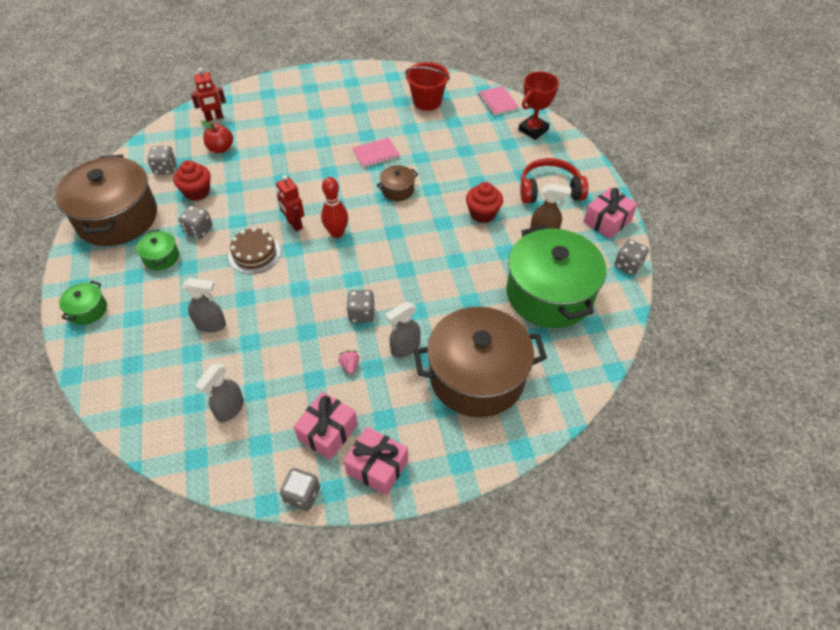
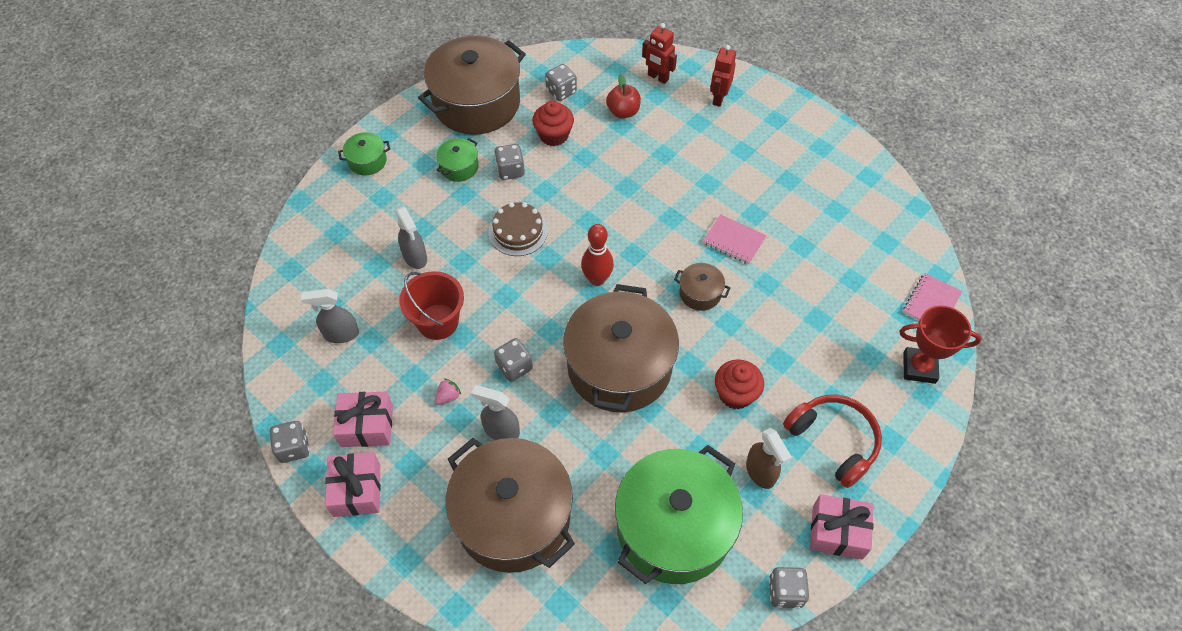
camera: 55 degrees right, 5 degrees up
red robot [276,175,304,232] -> red robot moved to [710,45,736,107]
red bucket [405,62,450,111] -> red bucket moved to [399,271,464,340]
none -> brown pot [563,284,679,413]

